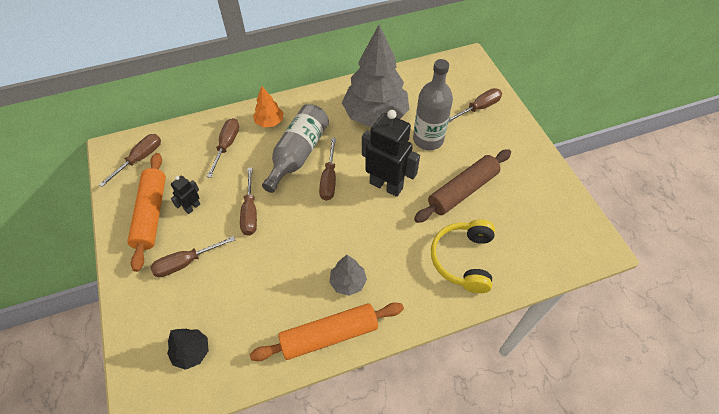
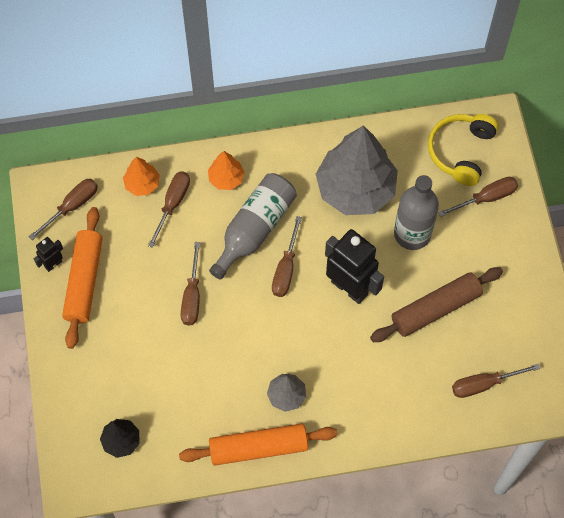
camera: 10 degrees right, 10 degrees up
brown screwdriver [151,236,235,277] -> brown screwdriver moved to [452,364,540,398]
black robot [171,175,200,214] -> black robot moved to [34,237,63,272]
yellow headphones [431,219,495,293] -> yellow headphones moved to [428,114,498,186]
none -> orange tree [123,157,160,196]

